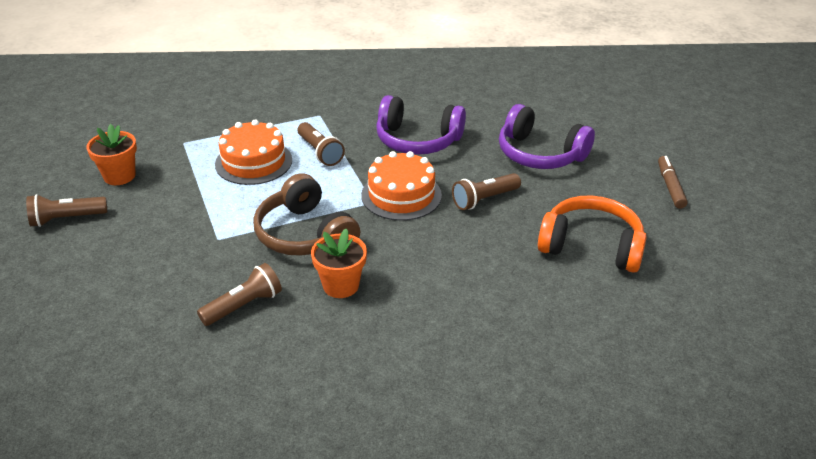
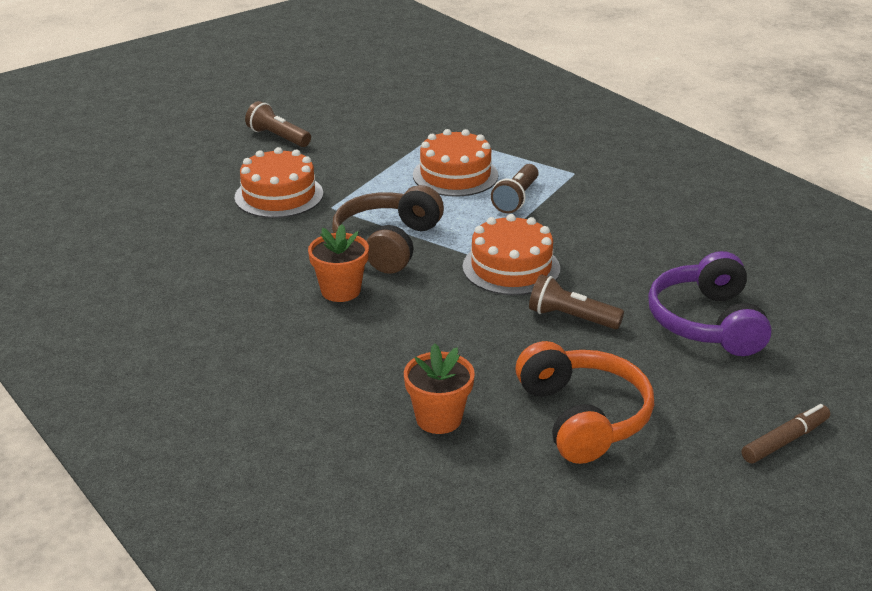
camera: 55 degrees right, 5 degrees down
orange flower pot [86,124,137,185] -> orange flower pot moved to [404,343,475,434]
brown flashlight [197,263,282,326] -> none
purple headphones [376,95,466,155] -> none
none -> orange cake [235,147,323,218]

